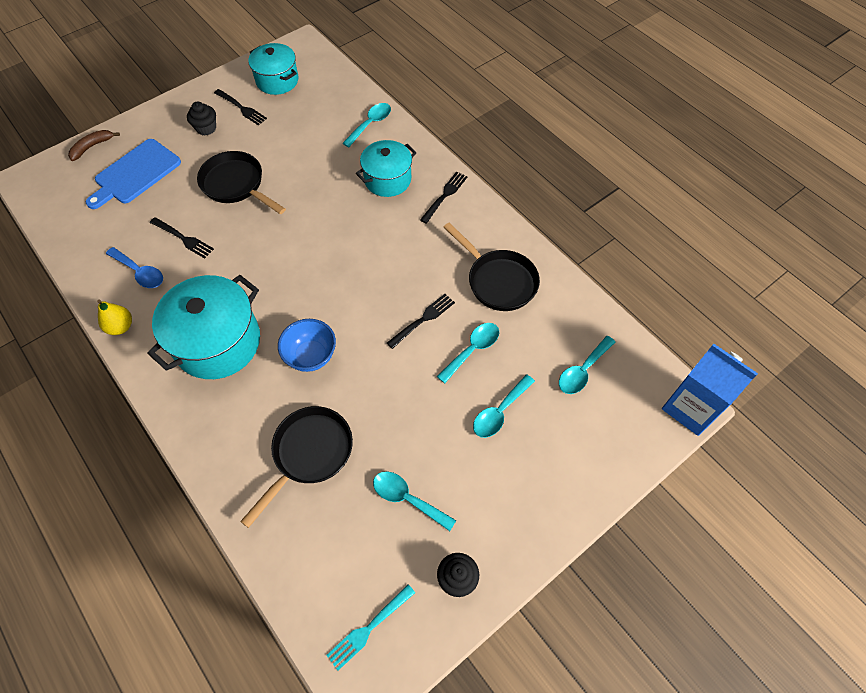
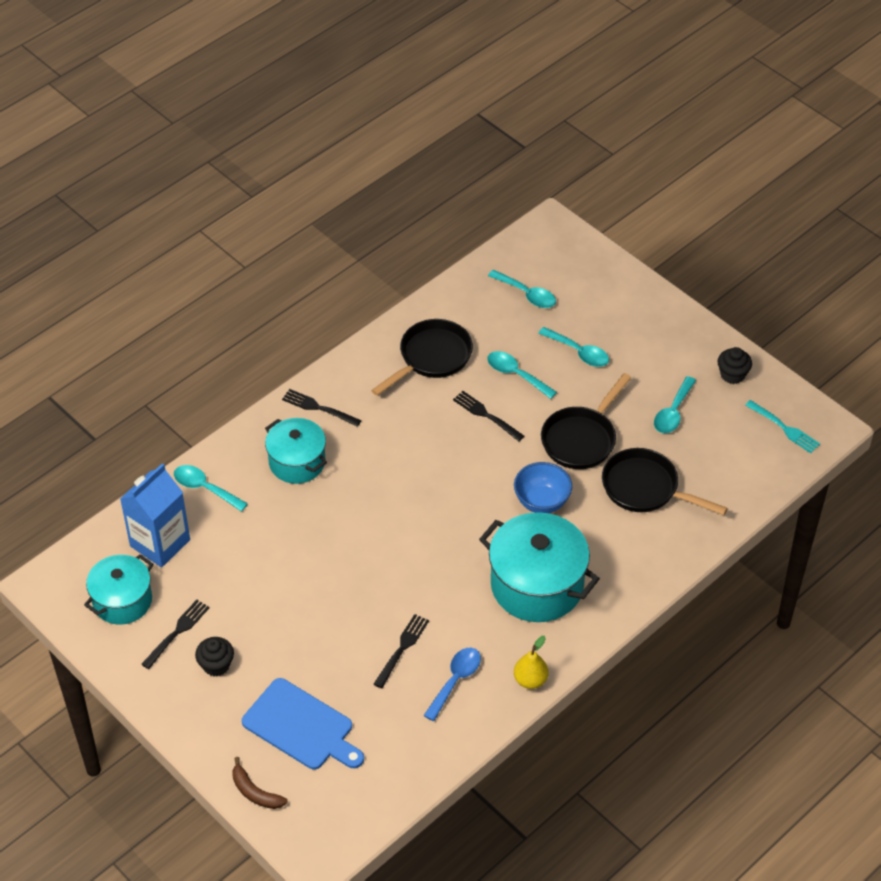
camera: 95 degrees left, 10 degrees down
black pan [197,151,286,214] -> black pan moved to [541,373,631,469]
blue carton [662,344,758,436] -> blue carton moved to [120,463,190,567]

